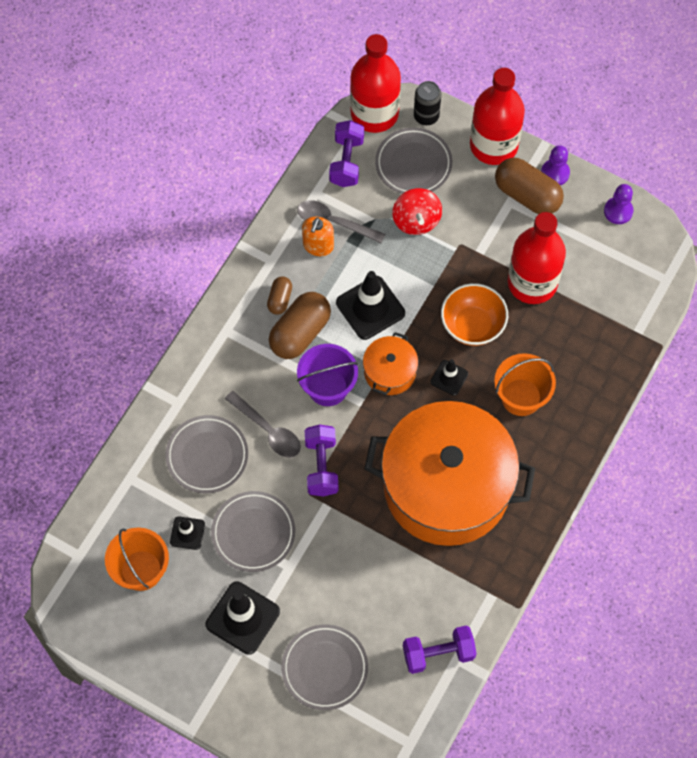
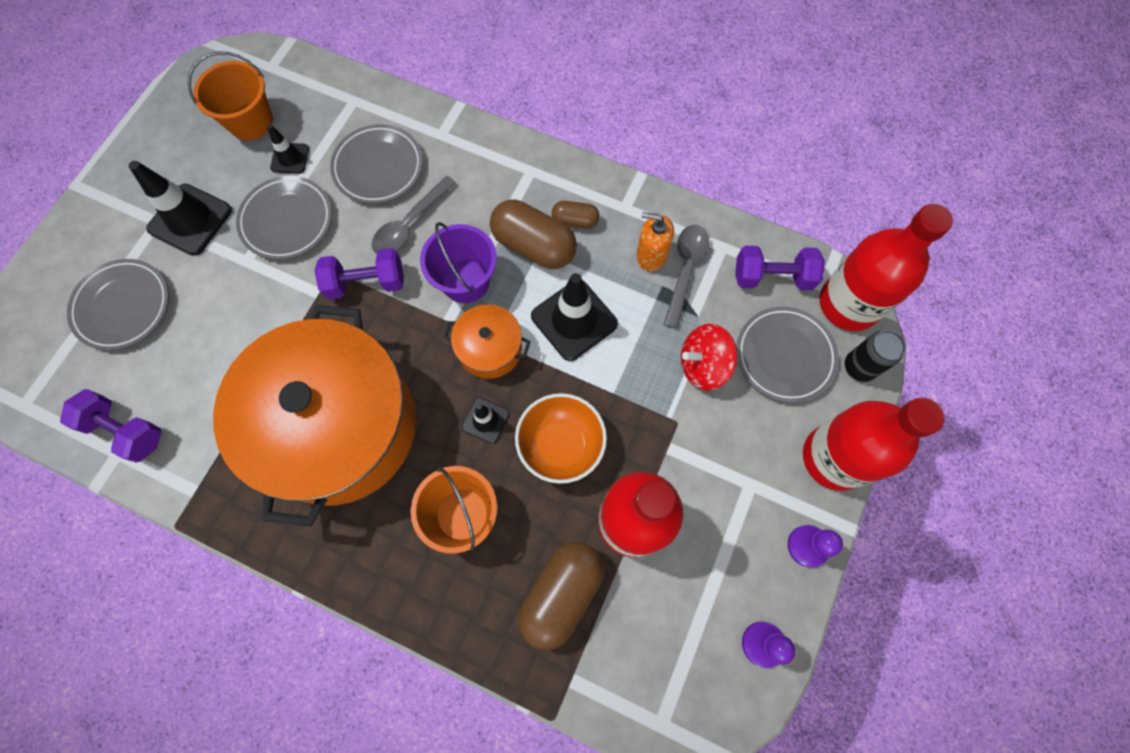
camera: 85 degrees right, 5 degrees up
purple dumbbell [403,625,477,674] -> purple dumbbell turned 45 degrees counterclockwise [60,389,161,463]
brown capsule [495,158,564,214] -> brown capsule moved to [518,542,604,650]

